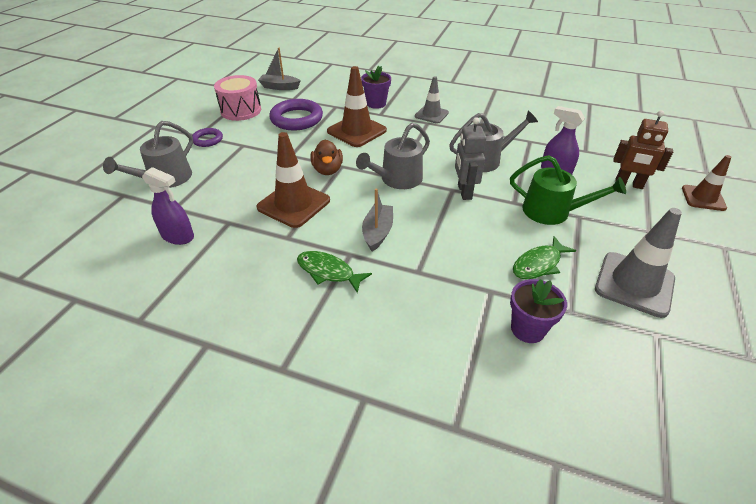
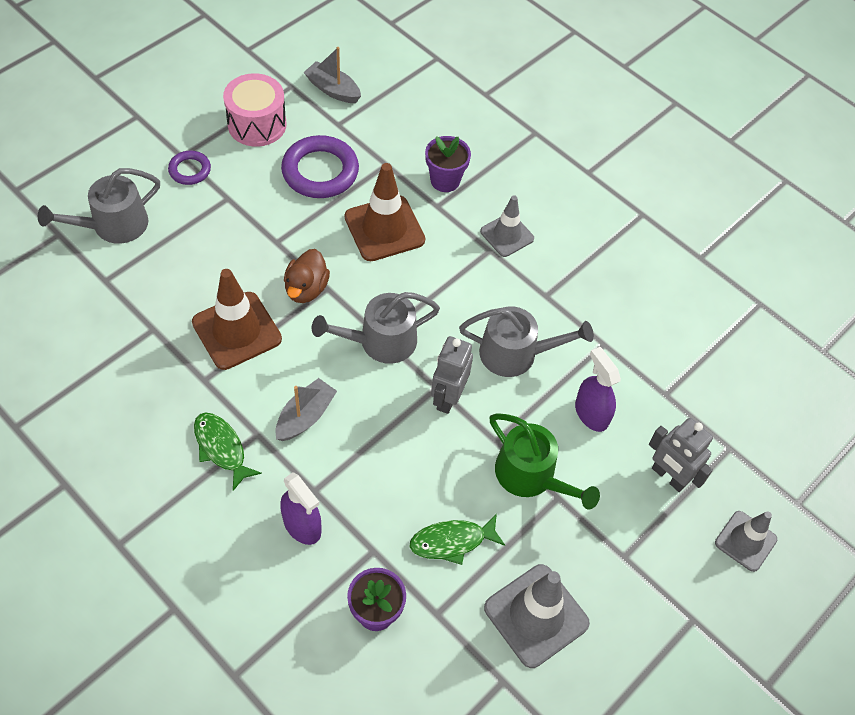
camera: 20 degrees right, 15 degrees up
purple spray bottle [142,167,194,245] -> purple spray bottle moved to [280,472,321,545]
brown robot [613,110,673,189] -> grey robot [649,418,713,492]
brown traffic cone [682,155,731,211] -> grey traffic cone [715,511,777,572]

